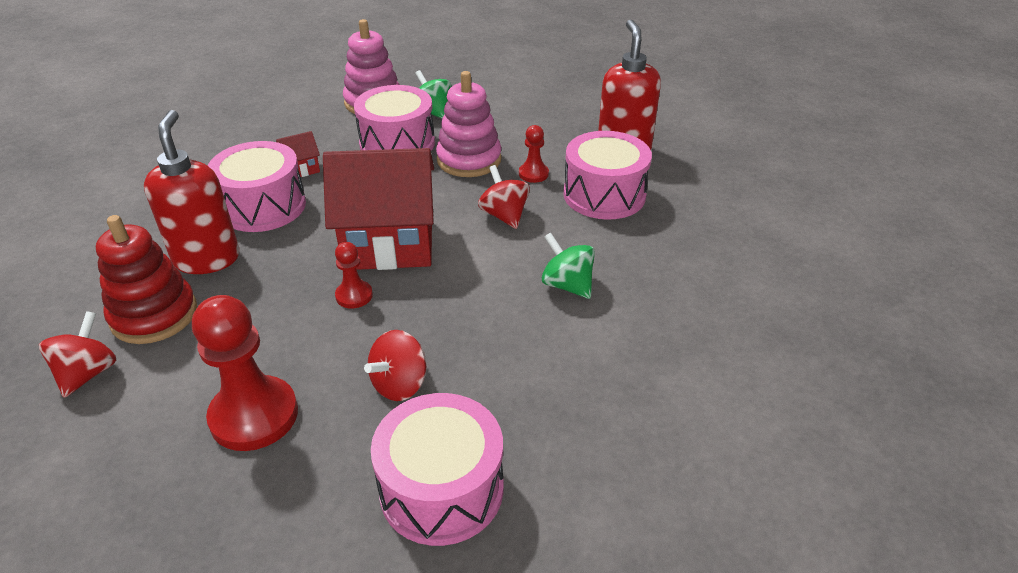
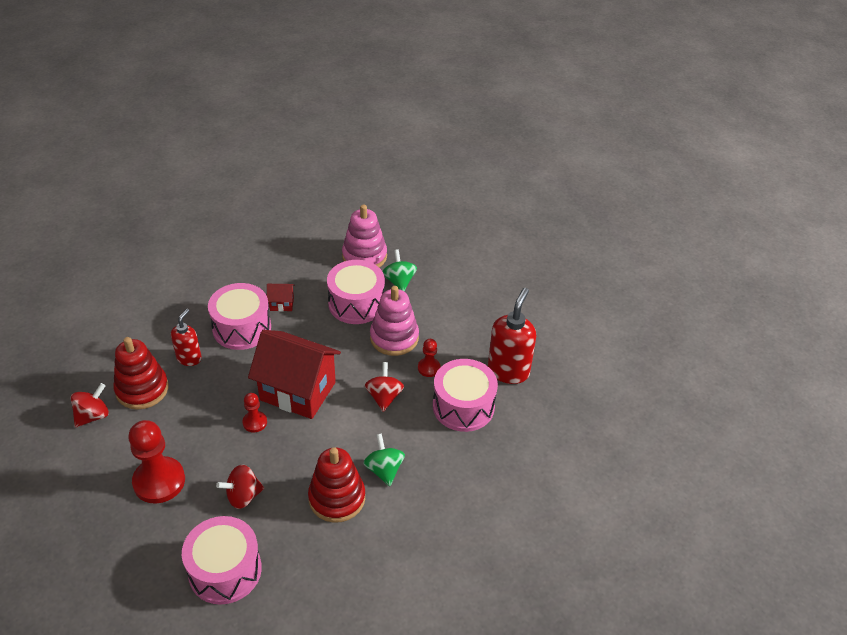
camera: 25 degrees right, 5 degrees up
red soap dispenser [144,110,239,274] -> red soap dispenser [171,309,202,366], size x0.61
none -> red stacking toy [308,447,365,523]

